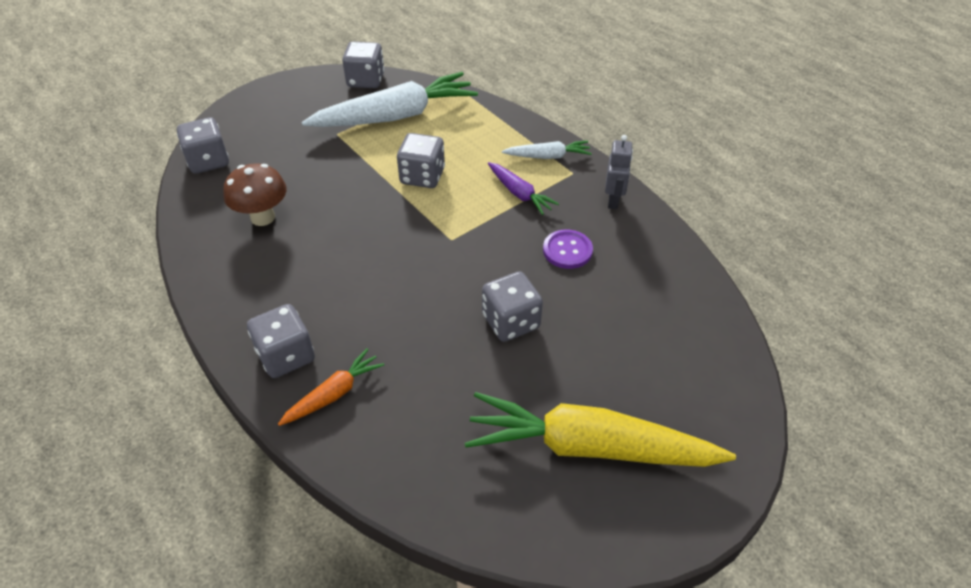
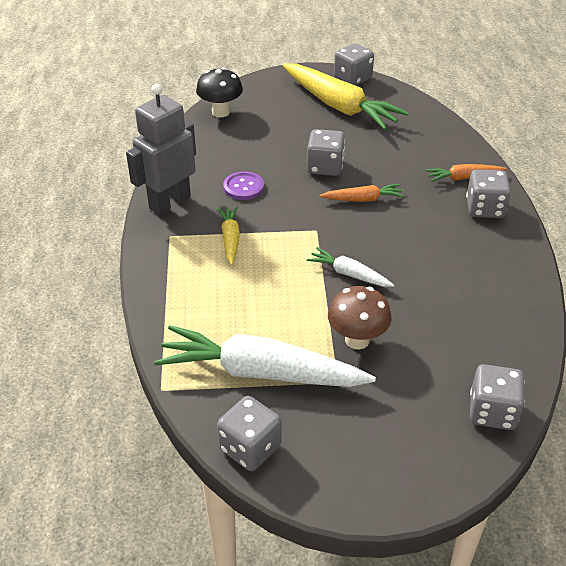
camera: 145 degrees left, 5 degrees down
brown mushroom [223,163,287,226] -> brown mushroom moved to [328,286,392,349]
grey dice [397,133,445,188] -> grey dice moved to [334,43,374,86]
purple carrot [488,162,559,215] -> yellow carrot [217,206,240,265]
white carrot [502,141,592,159] -> white carrot moved to [307,247,394,287]
grey robot [605,135,633,209] -> grey robot [126,84,196,215], size x1.87
none -> black mushroom [196,67,243,117]
none -> orange carrot [320,184,405,202]

